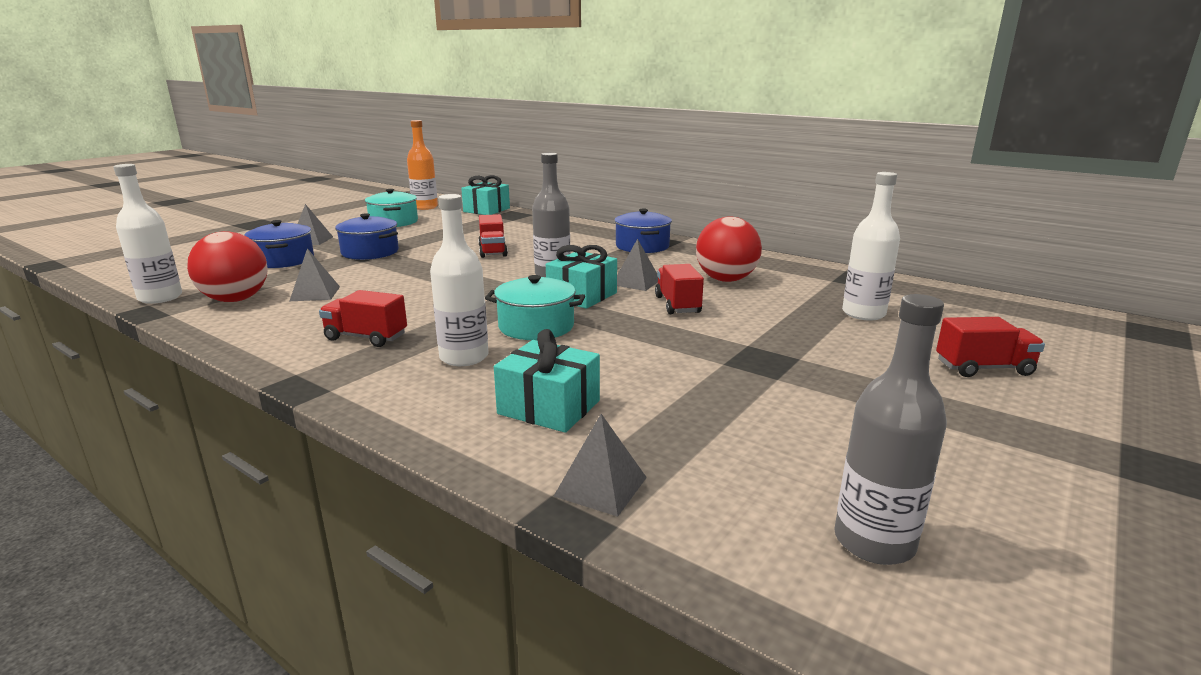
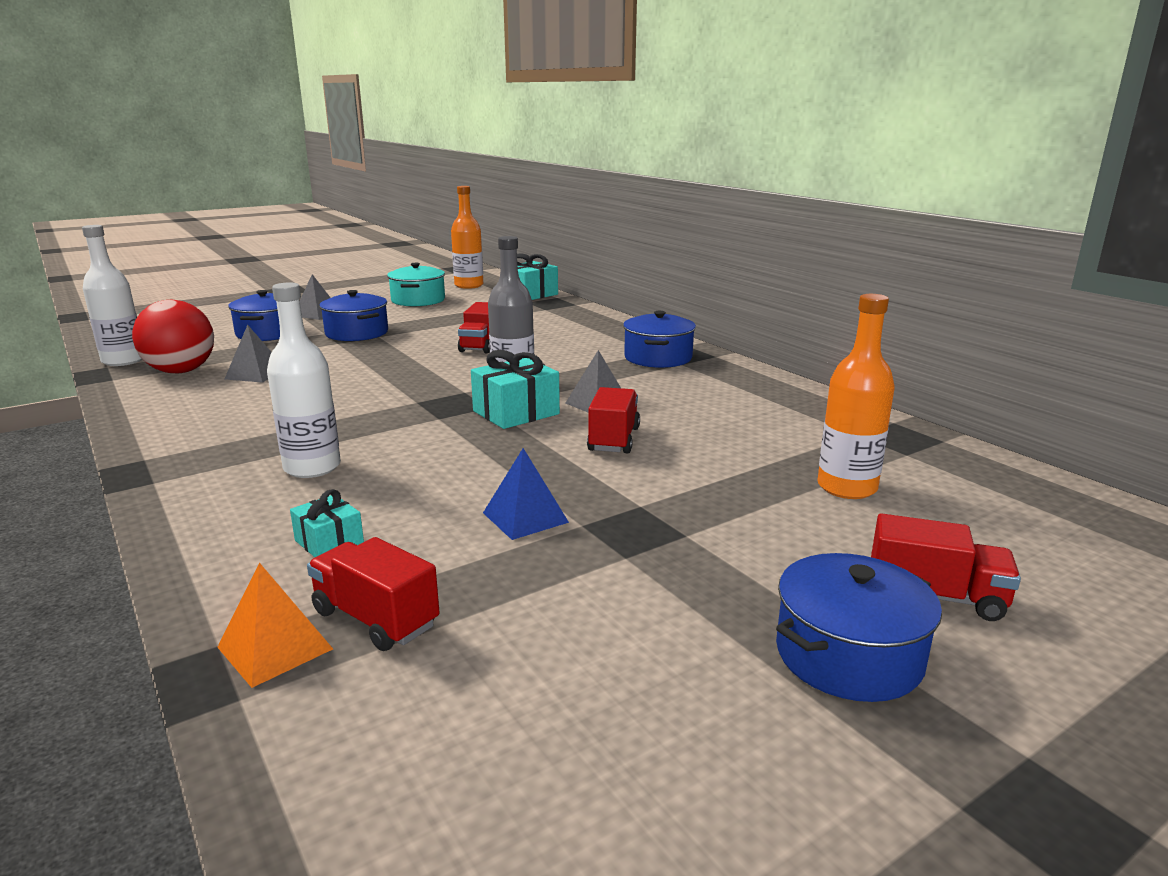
camera: 20 degrees right, 0 degrees up
red truck [319,290,407,347] -> red truck moved to [307,537,440,651]
turquoise pot [485,275,585,340] -> none
turquoise gift [494,329,600,433] -> turquoise gift [290,489,364,557], size x0.58
grey pyramid [554,414,647,517] -> orange pyramid [217,562,333,688]
red ball [696,217,762,282] -> none
grey bottle [834,294,947,565] -> none
white bottle [842,172,900,321] -> orange bottle [817,294,895,499]
none -> blue pyramid [483,448,569,540]
none -> blue pot [776,553,942,702]

